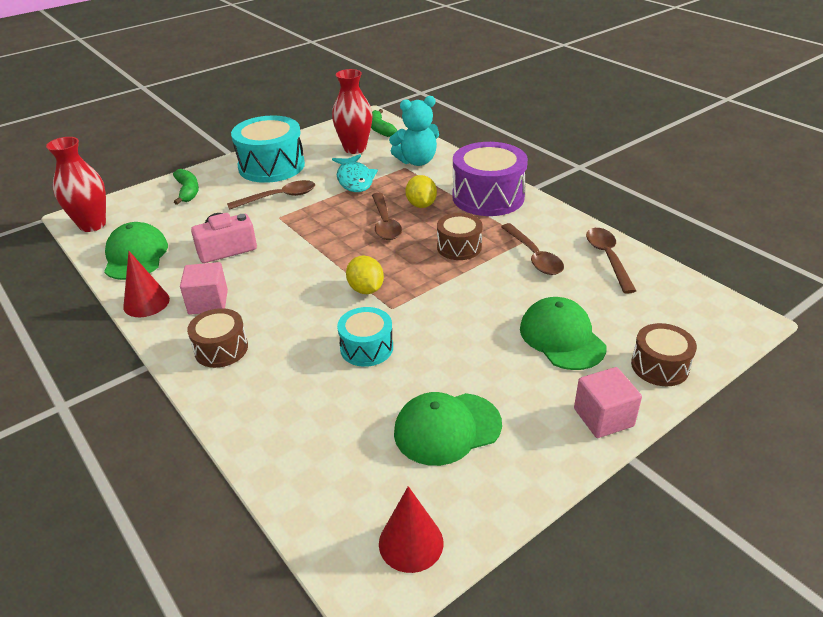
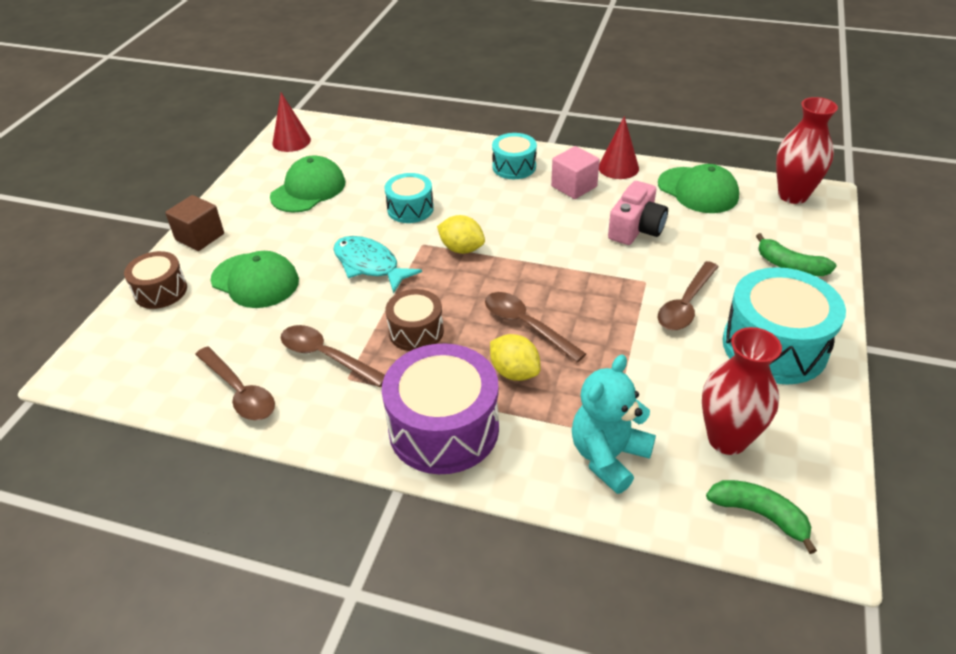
camera: 145 degrees right, 5 degrees up
brown drum [187,308,248,368] -> turquoise drum [492,133,537,179]
turquoise fish [332,154,378,192] -> turquoise fish moved to [333,236,422,293]
pink cube [574,367,642,438] -> brown cube [165,195,224,251]

